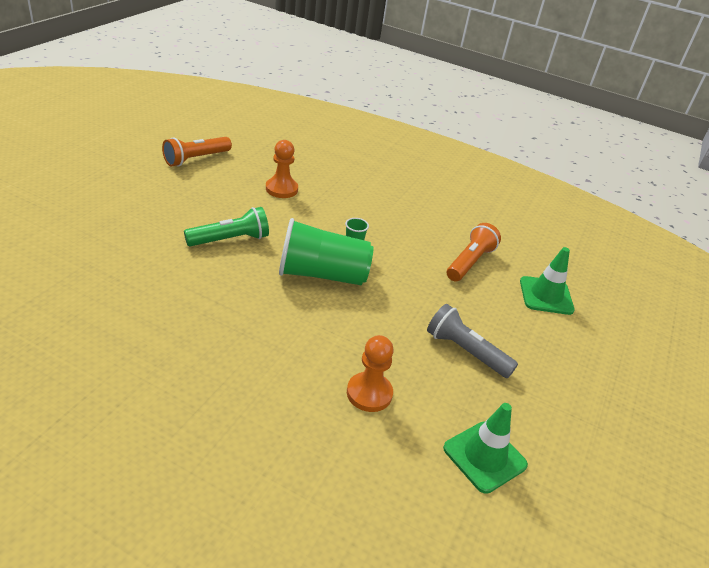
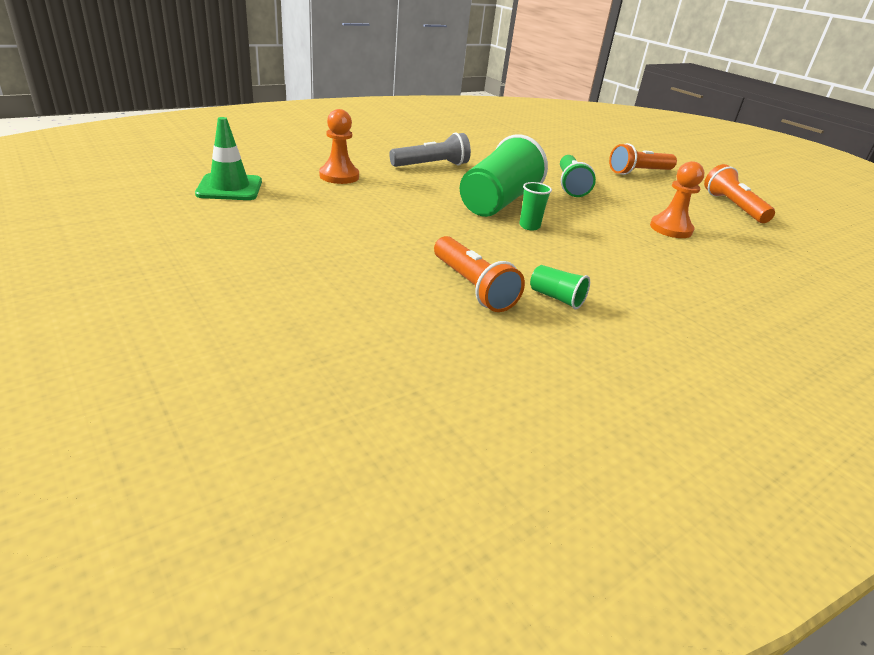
camera: 120 degrees right, 5 degrees down
grey flashlight [427,304,518,378] -> grey flashlight moved to [389,132,471,167]
green traffic cone [520,247,575,315] -> none
none -> green cup [530,265,590,309]
none -> orange flashlight [609,143,677,175]

